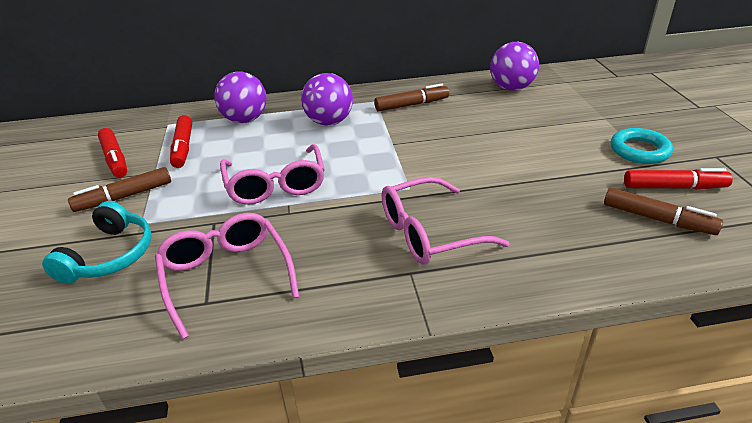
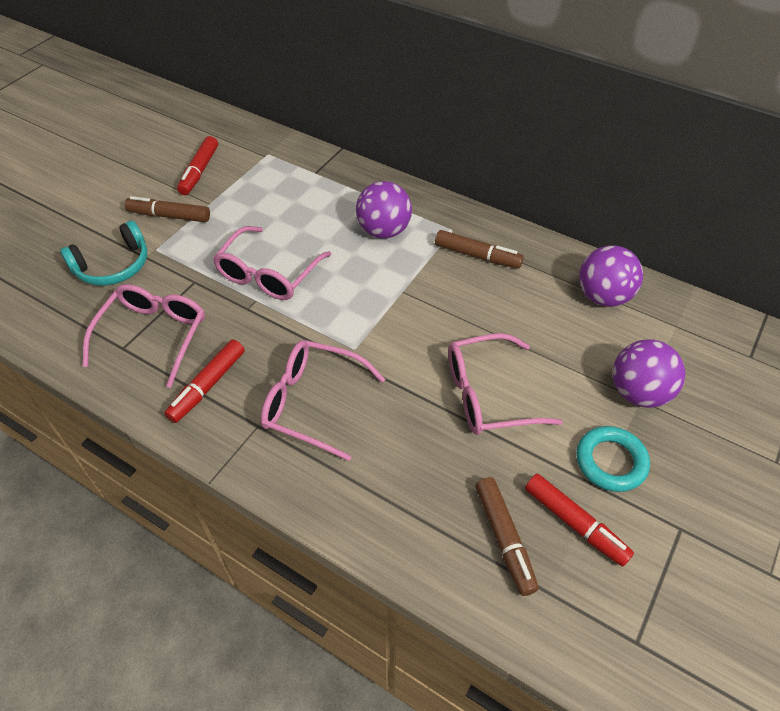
camera: 40 degrees right, 15 degrees up
red marker [170,115,192,168] -> red marker moved to [164,339,245,423]
purple ball [214,72,267,123] -> purple ball moved to [613,339,686,408]
none -> pink glasses [448,333,562,435]

